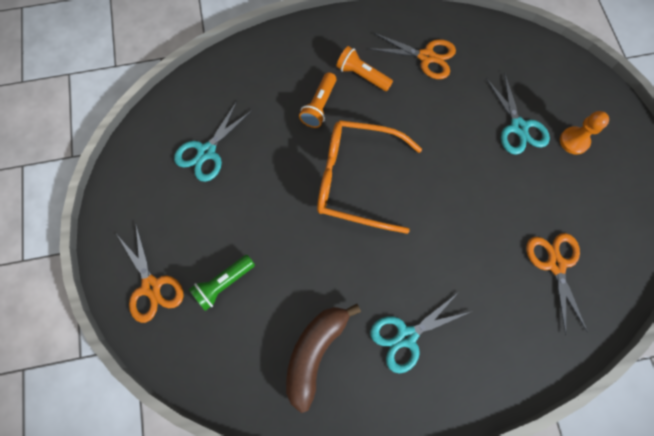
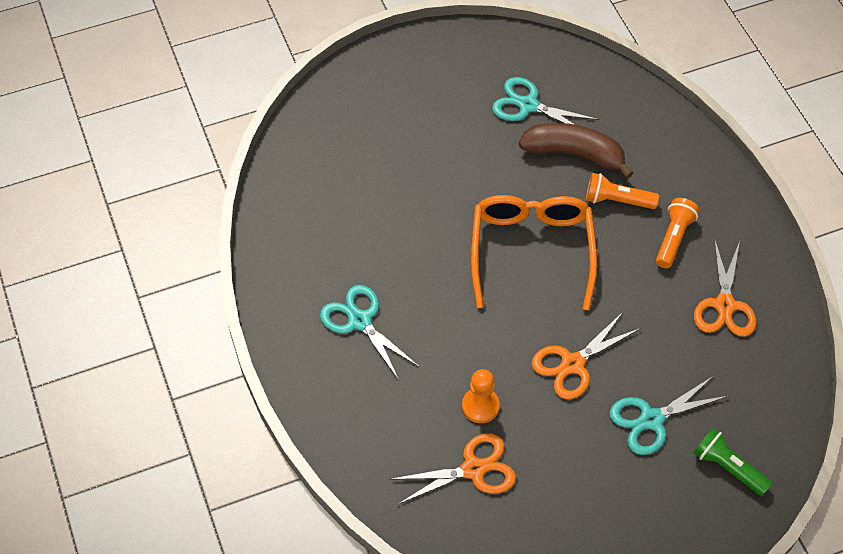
camera: 80 degrees right, 15 degrees down
orange scissors [117,224,184,323] -> orange scissors moved to [532,312,641,399]
green flashlight [189,255,255,311] -> green flashlight moved to [693,428,772,496]
brown banana [286,304,361,413] -> brown banana moved to [519,123,633,179]
orange pawn [560,111,609,154] -> orange pawn moved to [462,369,500,423]

